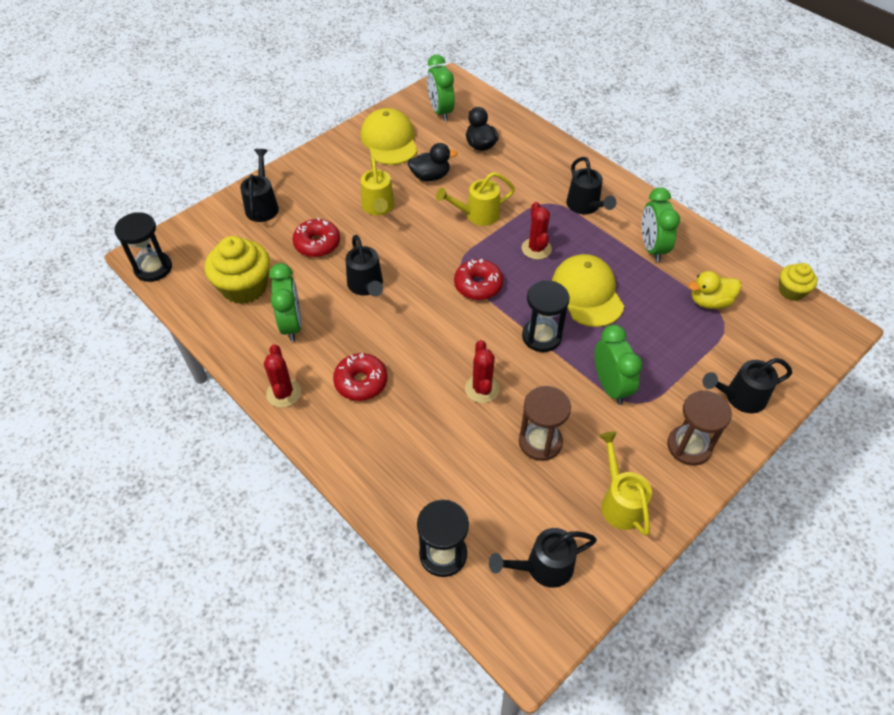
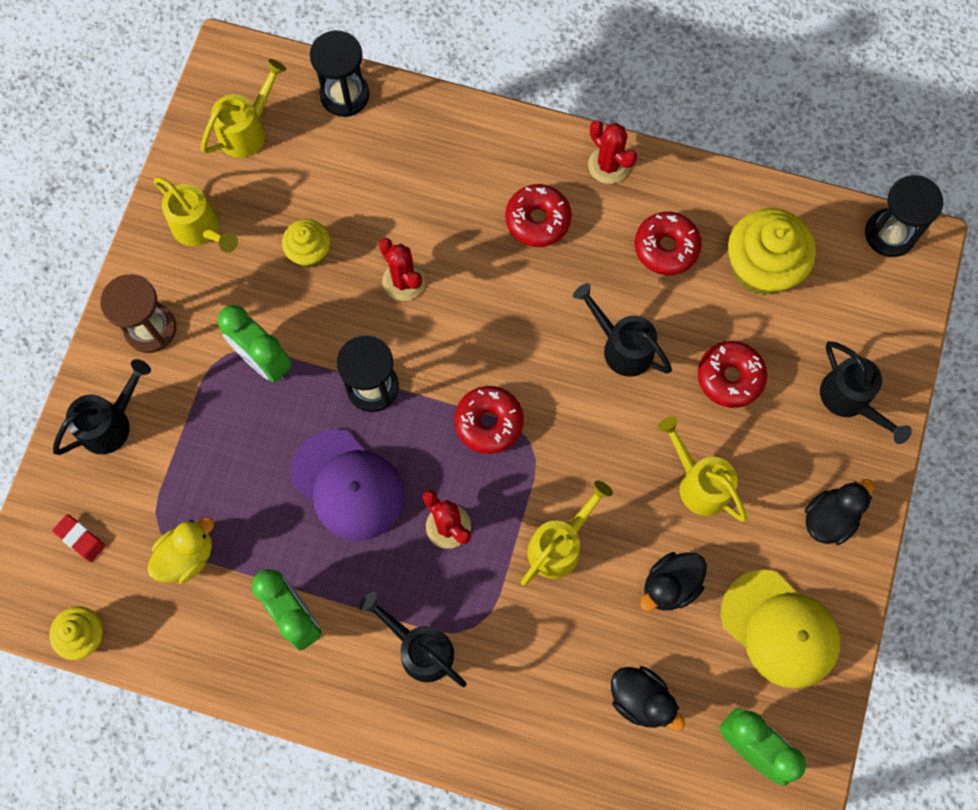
camera: 150 degrees right, 20 degrees up
green clock [269,263,302,342] -> red donut [634,212,702,275]
black watering can [489,528,597,588] -> yellow watering can [201,59,286,158]
brown hourglass [519,386,571,461] -> yellow cupcake [282,219,330,268]
yellow cap [552,254,624,327] -> purple cap [291,429,405,541]
none -> red eraser [52,514,105,562]
none -> black duck [805,479,874,545]

